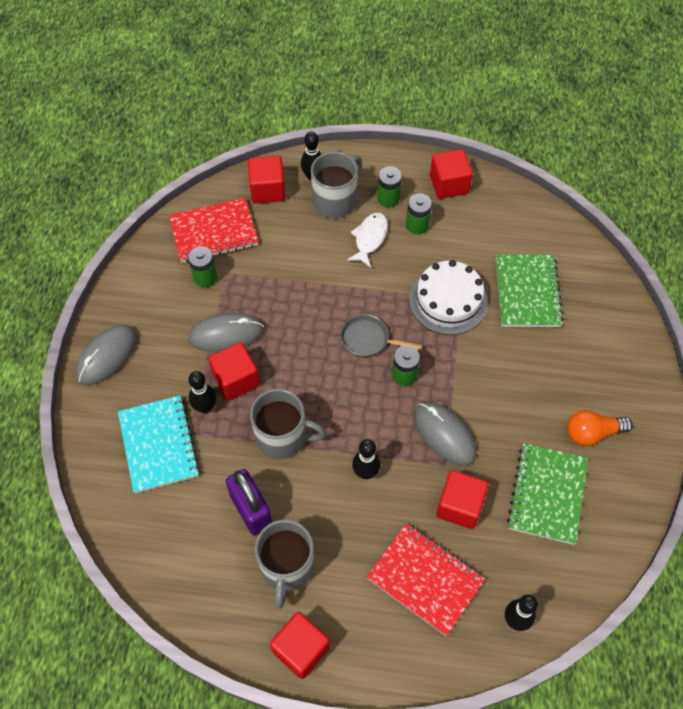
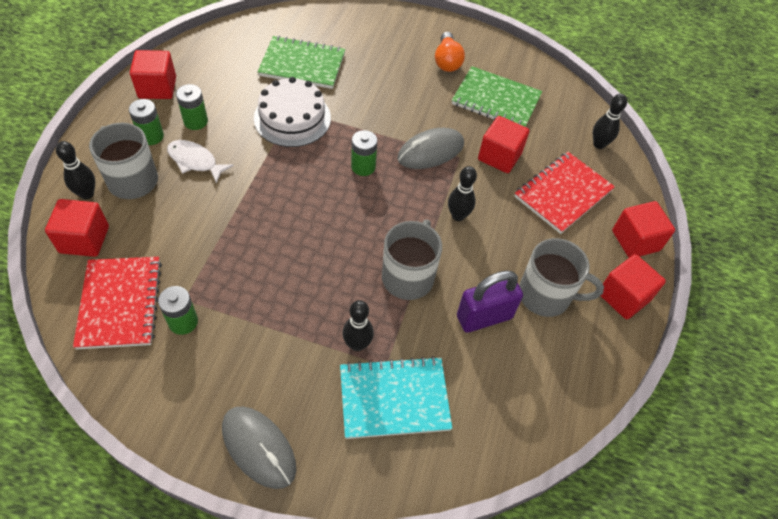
camera: 85 degrees left, 5 degrees down
grey mouse [188,312,264,352] -> none
red cube [208,342,260,401] -> red cube moved to [612,201,675,258]
grey pan [341,314,422,357] -> none

